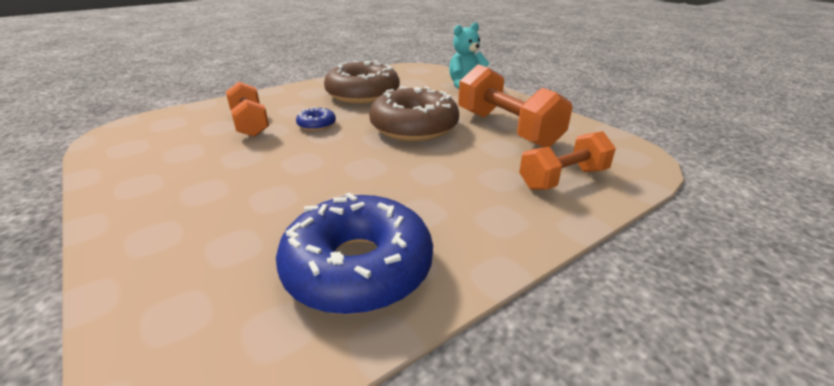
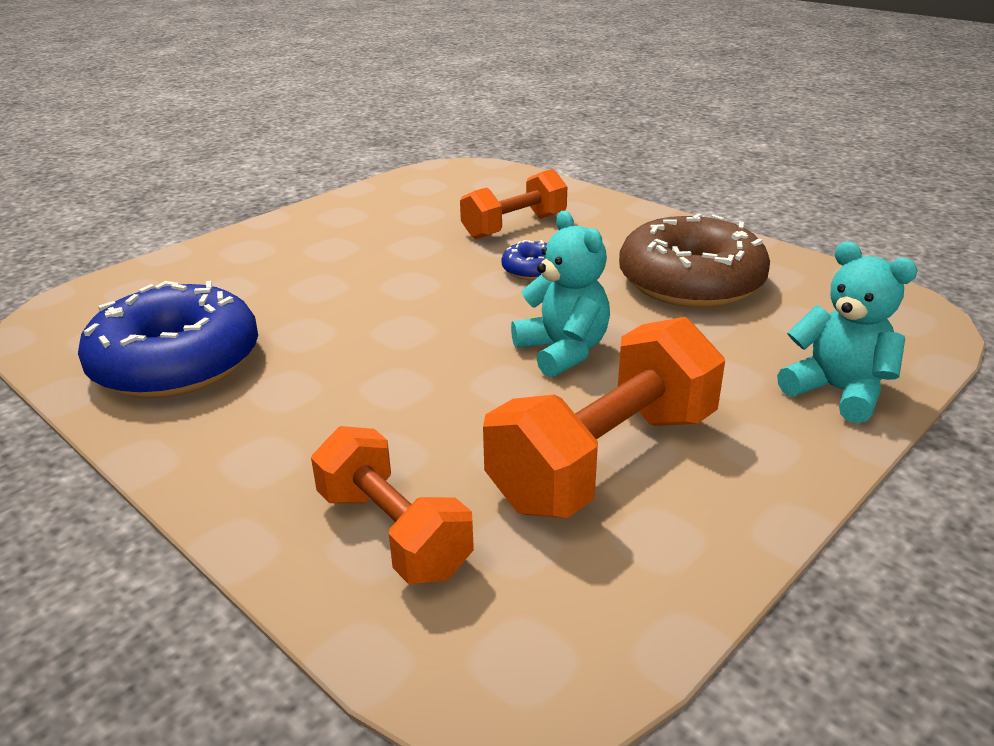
camera: 80 degrees right, 0 degrees up
brown donut [369,86,459,141] -> turquoise teddy bear [511,211,610,377]

